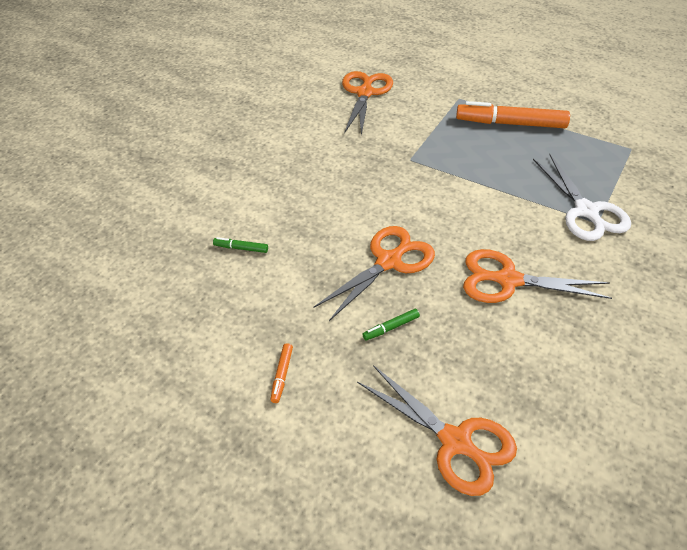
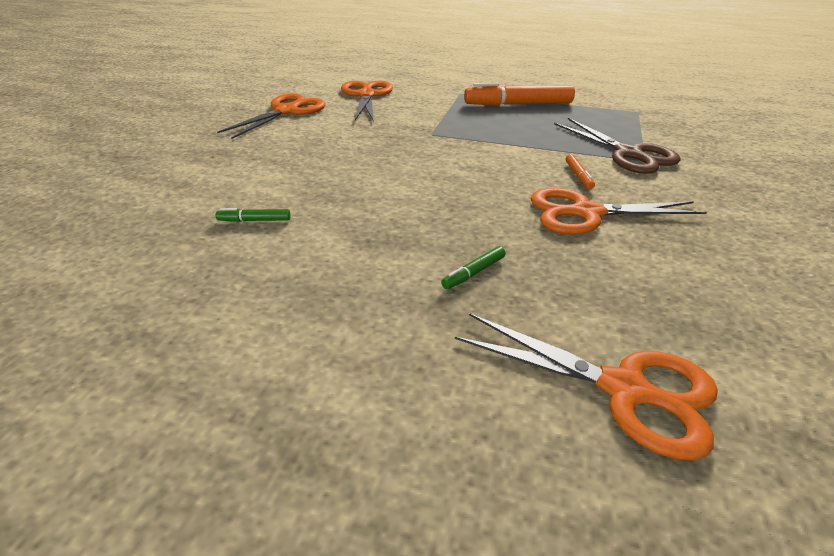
camera: 15 degrees left, 10 degrees down
orange marker [270,343,293,403] -> orange marker moved to [565,154,595,189]
orange scissors [313,226,435,321] -> orange scissors moved to [217,93,326,139]
white scissors [533,154,631,241] -> brown scissors [554,118,681,174]

